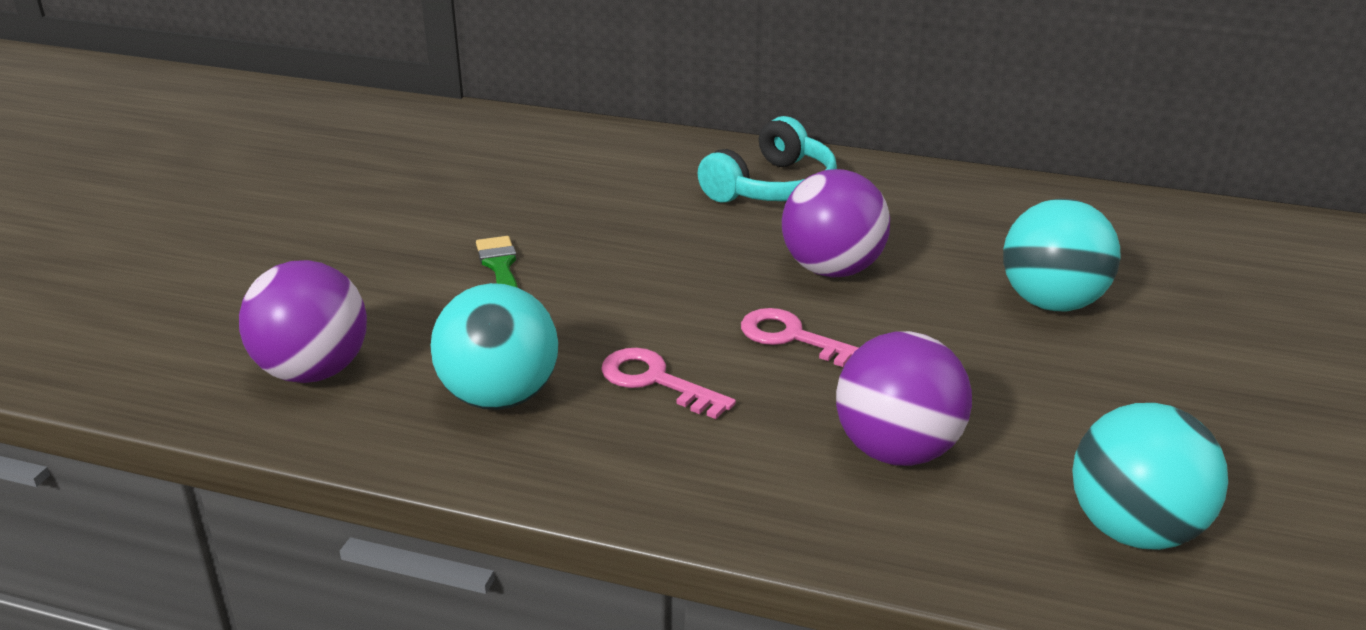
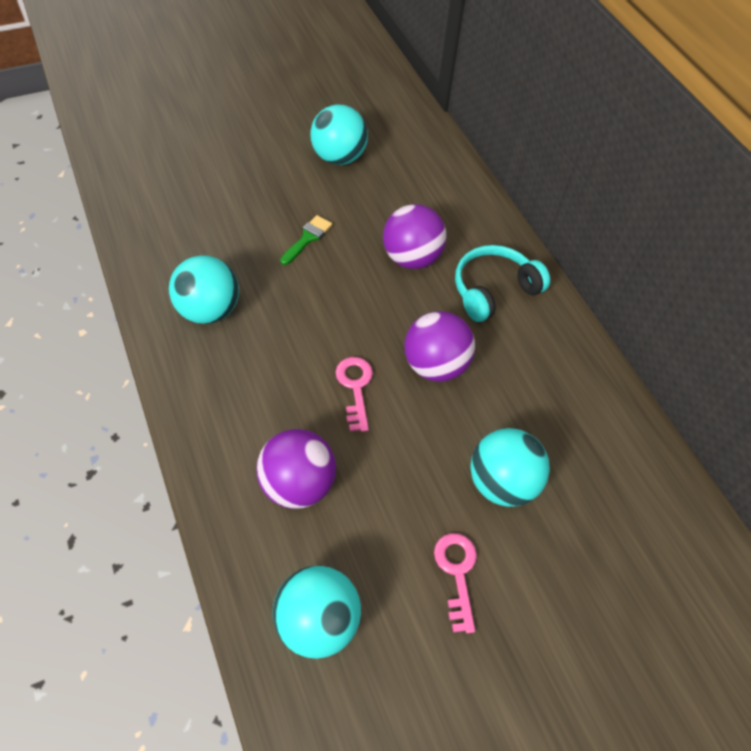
camera: 45 degrees right, 25 degrees up
purple ball [239,260,367,383] -> purple ball moved to [383,204,446,269]
pink key [601,348,736,419] -> pink key moved to [434,533,477,633]
turquoise headphones [698,116,837,203] -> turquoise headphones turned 150 degrees clockwise [455,245,550,322]
none -> turquoise ball [310,105,368,165]

